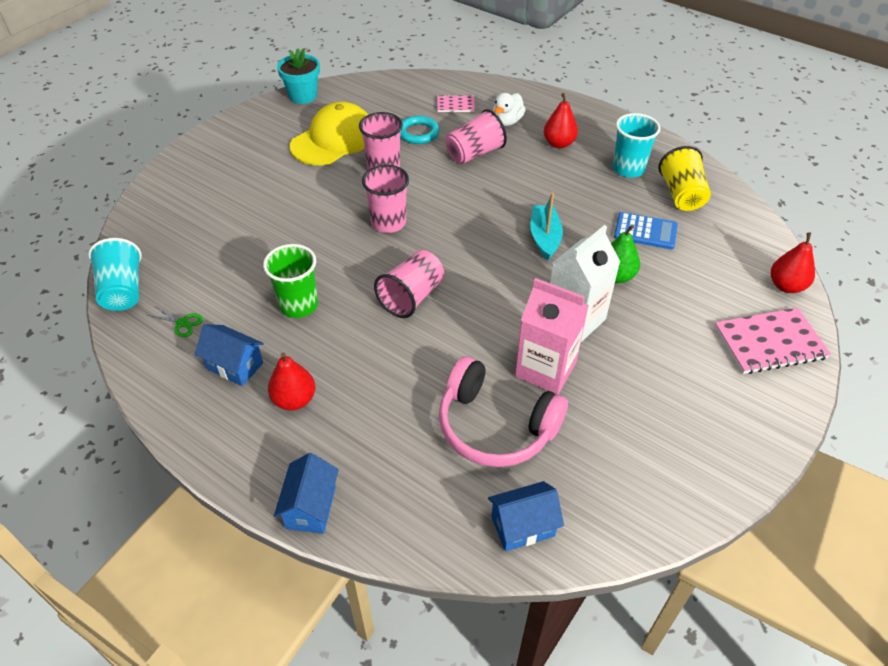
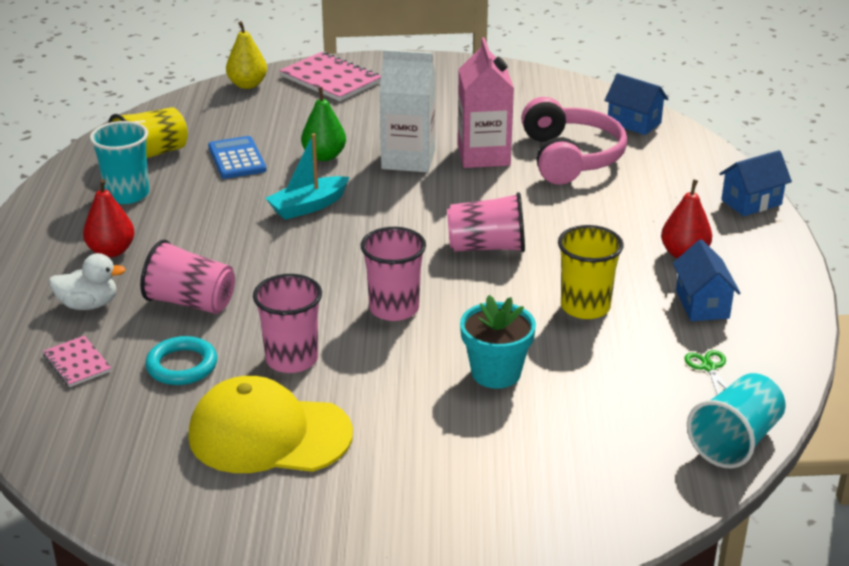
camera: 125 degrees left, 15 degrees down
green cup [263,244,318,318] -> yellow cup [558,225,624,319]
turquoise flower pot [277,48,320,104] -> turquoise flower pot moved to [460,295,536,389]
red pear [771,232,815,293] -> yellow pear [226,21,267,89]

